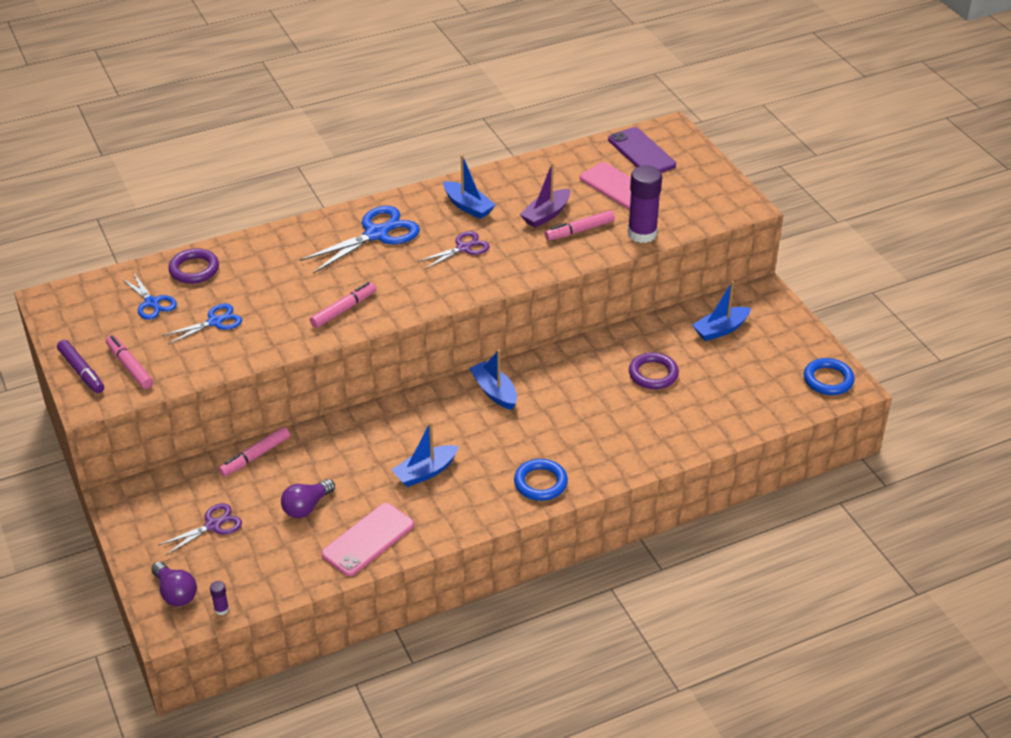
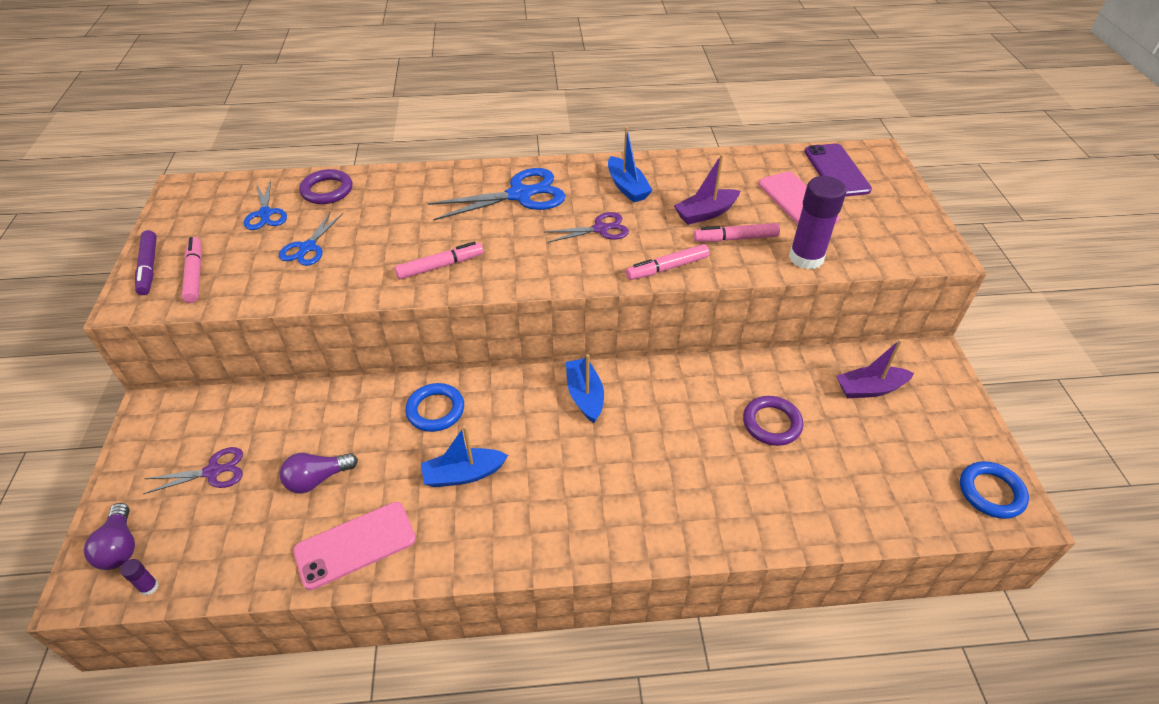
camera: 20 degrees right, 5 degrees up
blue scissors [162,303,242,345] -> blue scissors turned 120 degrees clockwise [279,212,343,266]
pink marker [219,427,290,477] -> pink marker moved to [626,244,709,280]
blue ring [514,459,568,501] -> blue ring moved to [405,383,464,432]
blue boat [692,281,751,341] -> purple boat [837,339,914,398]

